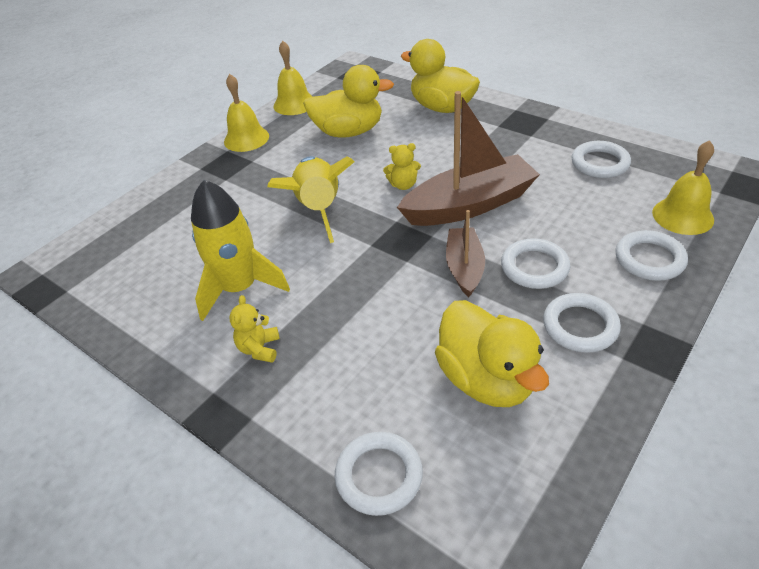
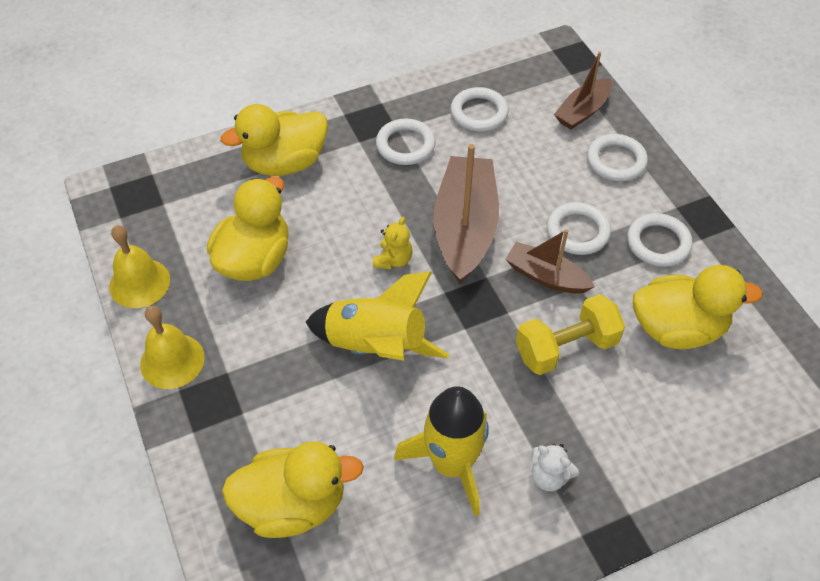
camera: 65 degrees left, 10 degrees up
yellow teddy bear [229,295,280,363] -> white teddy bear [532,444,579,491]
white ring [335,432,423,516] -> white ring moved to [376,119,436,165]
yellow bell [652,140,714,235] -> brown boat [554,52,612,130]
none -> yellow duck [222,442,364,538]
none -> yellow dumbbell [516,294,625,375]

